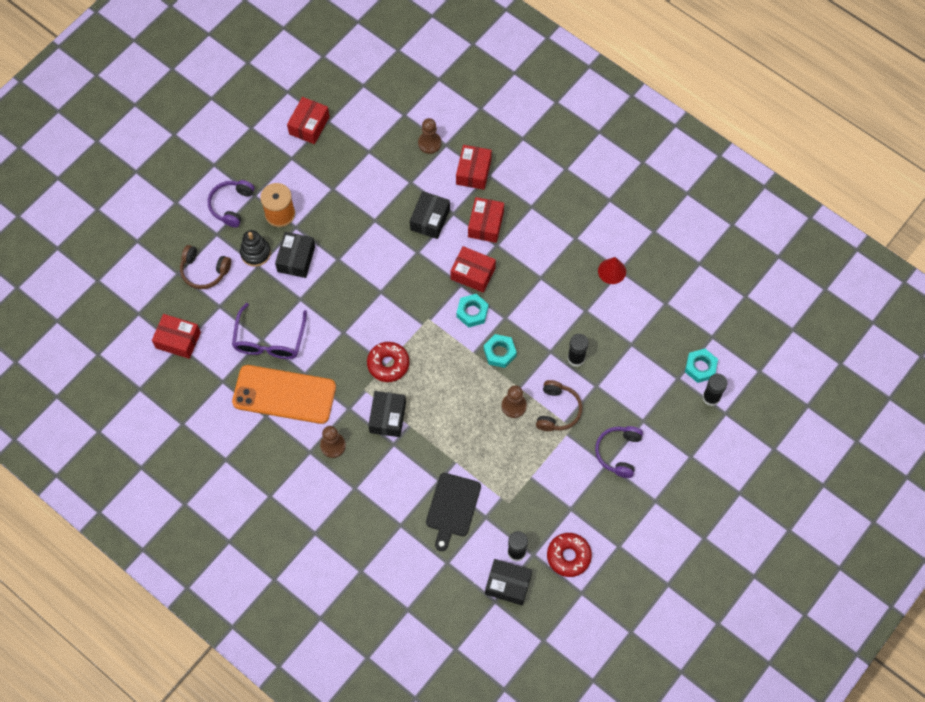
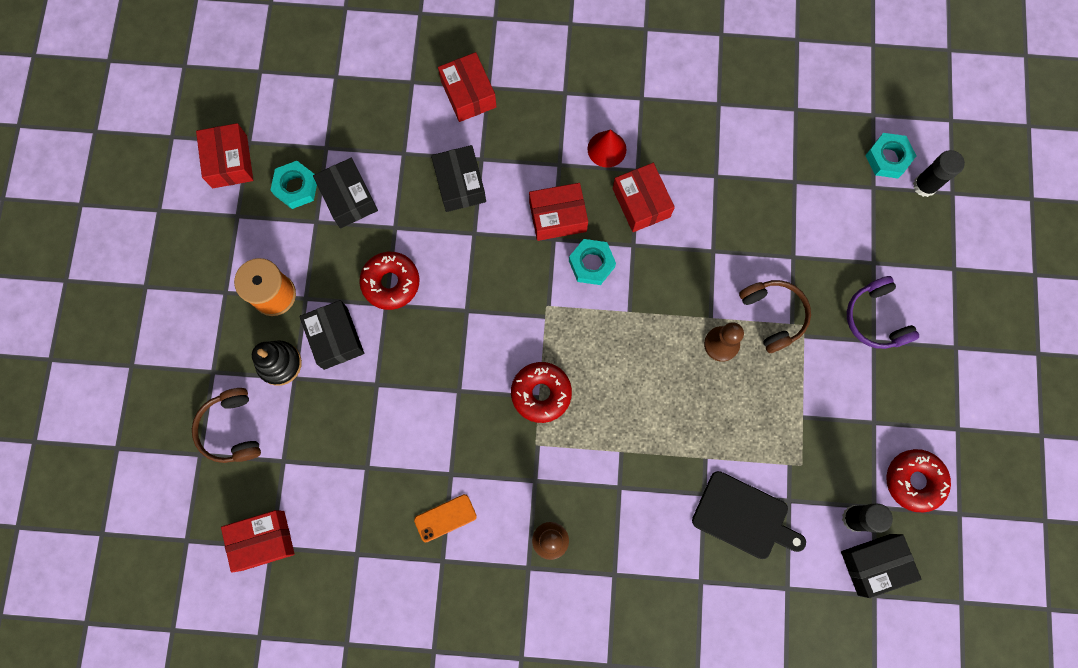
camera: 35 degrees left, 10 degrees up
brown headphones [180,245,231,289] -> brown headphones turned 90 degrees clockwise [192,388,261,463]
purple headphones [208,180,255,228] -> none
purple glasses [232,303,307,359] -> none
orange phone [232,365,336,424] -> orange phone [414,494,477,542], size x0.41
black box [368,391,406,437] -> black box moved to [313,158,378,228]
brown pawn [418,118,441,154] -> none
black cutting board [426,473,481,551] -> black cutting board turned 45 degrees counterclockwise [692,471,806,559]
red box [468,197,504,243] -> red box moved to [613,163,675,232]
turquoise nut [484,334,517,368] -> turquoise nut moved to [270,161,317,209]
black glue stick [567,334,589,367] -> none
red cone [598,257,626,284] -> red cone moved to [587,129,626,168]
none -> red donut [359,252,420,310]

